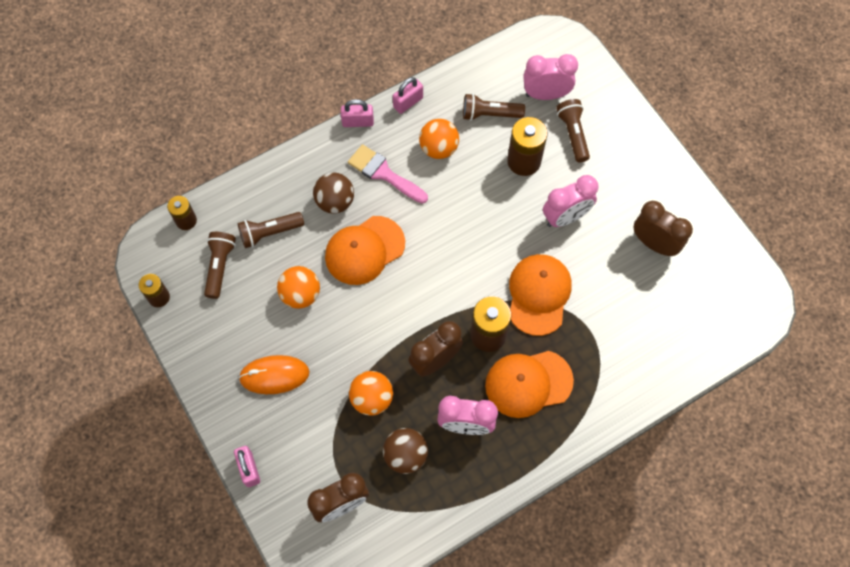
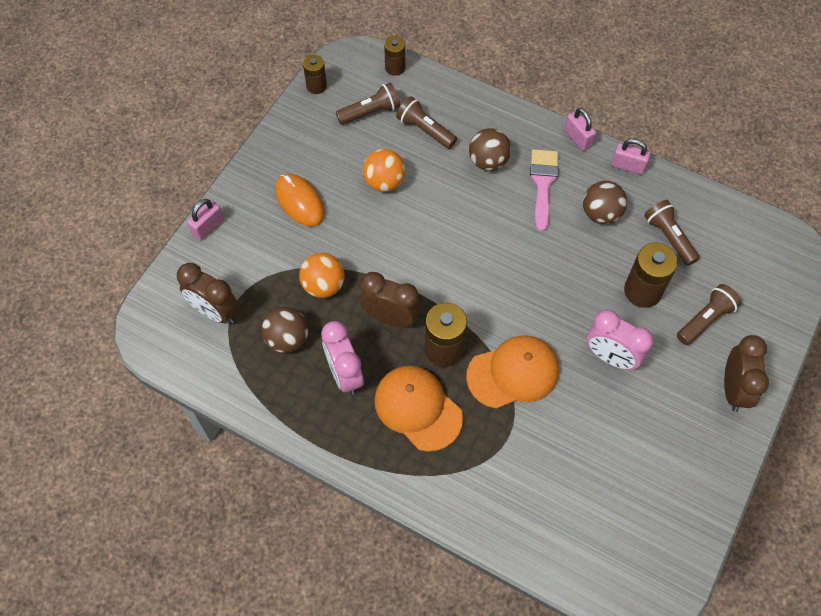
camera: 60 degrees right, 5 degrees down
orange cap [325,216,405,285] -> none
orange ball [419,119,459,159] -> brown ball [583,181,627,224]
pink clock [523,54,578,100] -> none
brown clock [633,201,693,256] -> brown clock moved to [724,335,769,412]

